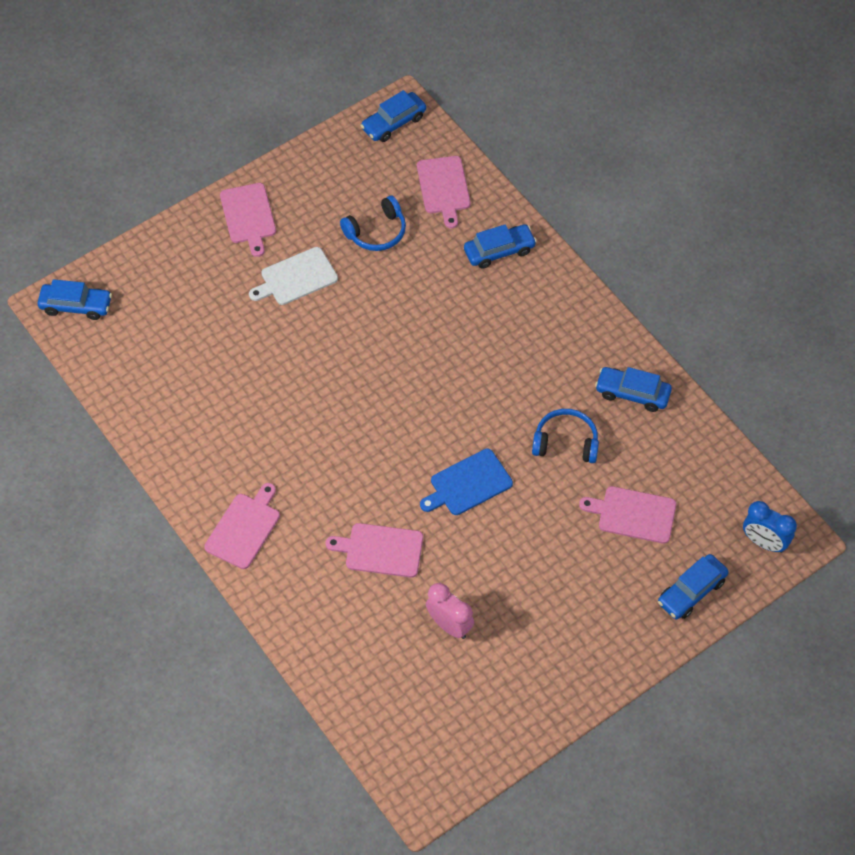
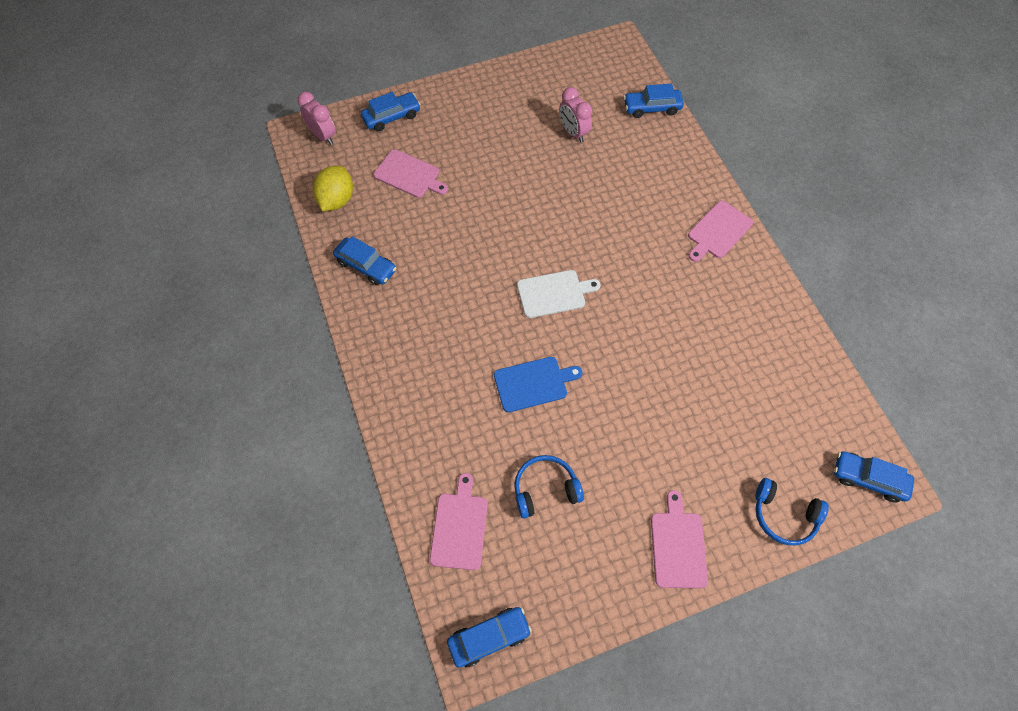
camera: 165 degrees left, 5 degrees up
white cutting board [249,247,338,305] -> white cutting board moved to [517,270,601,318]
pink cutting board [326,523,423,578] -> none
blue cutting board [420,449,513,515] -> blue cutting board moved to [494,357,582,412]
blue car [464,224,537,269] -> blue car moved to [624,84,684,118]
blue headphones [532,409,599,463] -> blue headphones moved to [755,478,829,545]
blue clock [743,501,797,553] -> pink clock [298,92,336,145]
none -> yellow lemon [313,166,353,211]

